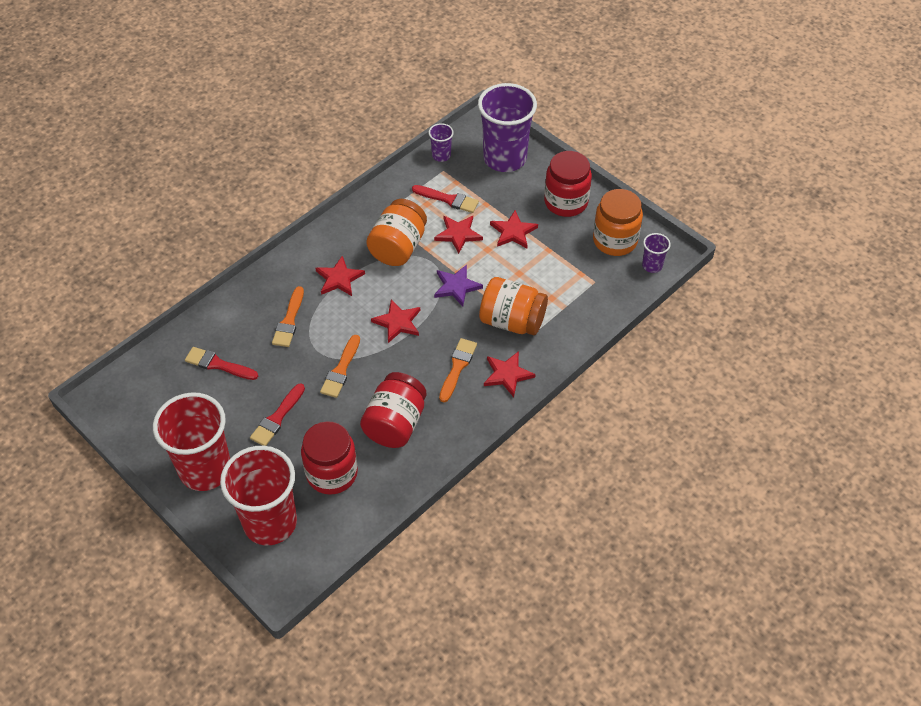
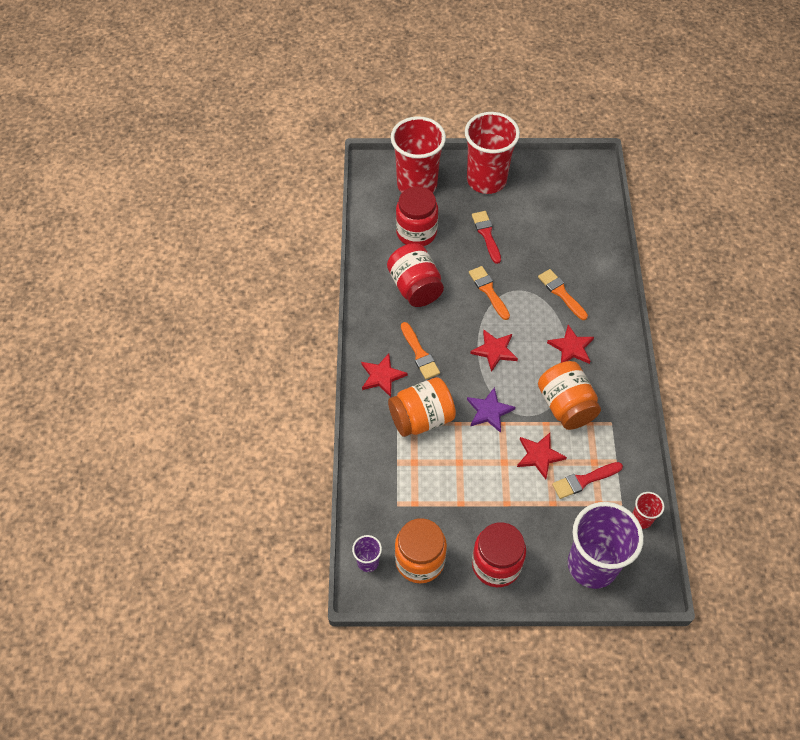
camera: 135 degrees right, 5 degrees up
red brush [185,347,258,380] -> none
purple cup [428,123,454,162] -> red cup [632,492,664,529]
red star [490,210,538,248] -> none

